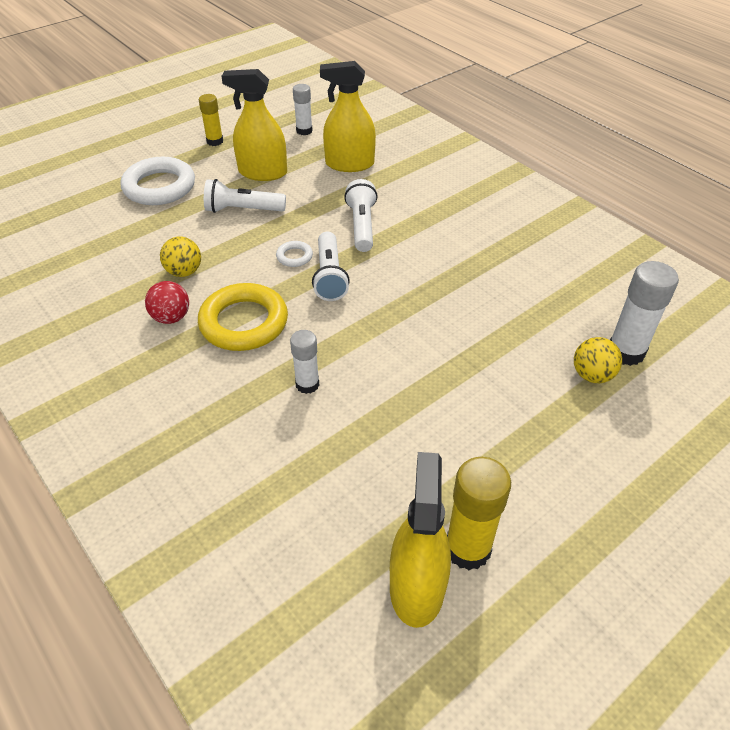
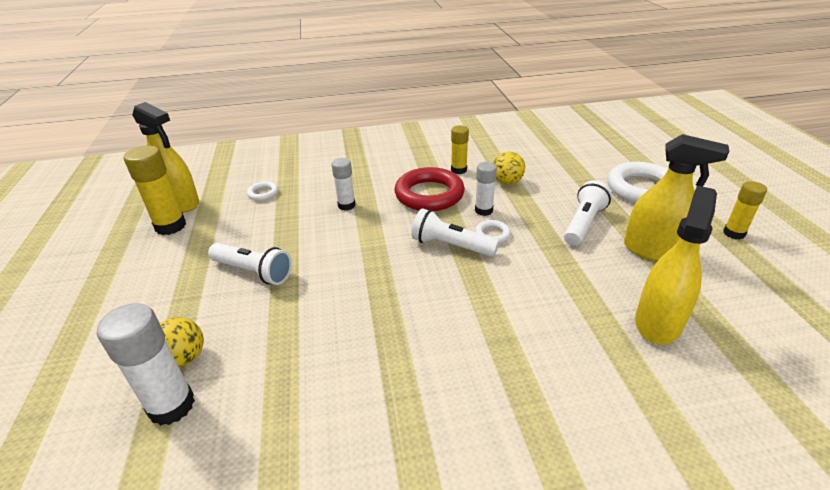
camera: 120 degrees right, 10 degrees down
red ball [145,281,189,324] -> yellow glue stick [451,125,469,174]
yellow ring [198,283,288,351] -> red ring [395,167,465,211]
yellow spray bottle [221,69,287,181] -> yellow spray bottle turned 75 degrees clockwise [624,134,729,261]
white glue stick [293,84,313,135] -> white glue stick moved to [475,162,497,216]
white flashlight [344,179,378,252] -> white flashlight moved to [208,243,292,285]
none -> white ring [247,181,278,201]

